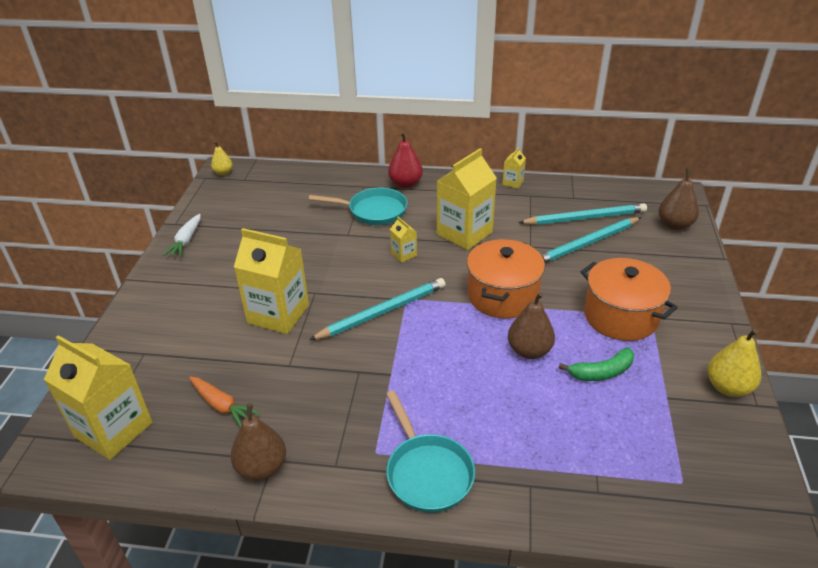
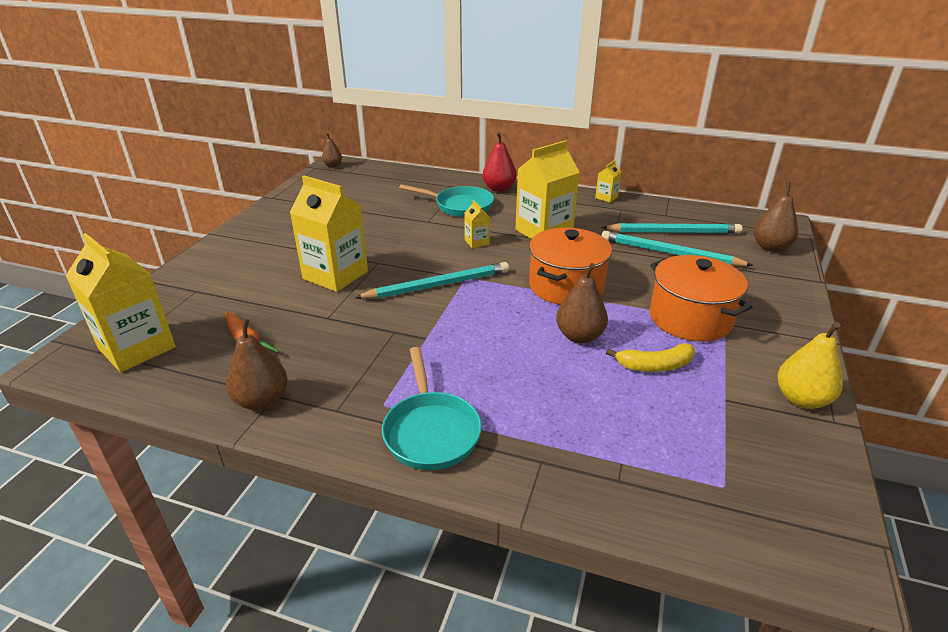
camera: 10 degrees right, 5 degrees down
white carrot [163,214,201,257] -> none
yellow pear [211,141,233,175] -> brown pear [322,133,342,167]
turquoise pencil [541,217,641,263] -> turquoise pencil turned 45 degrees clockwise [602,231,753,266]
green banana [559,347,634,381] -> yellow banana [606,343,695,372]

